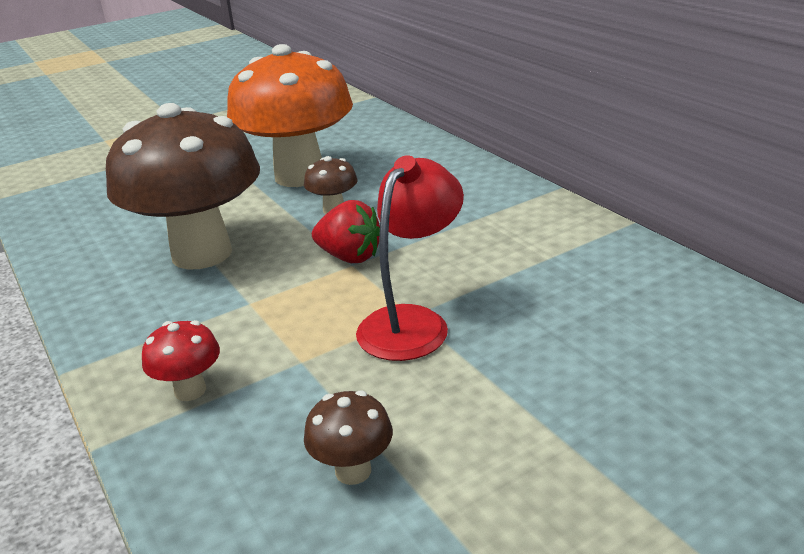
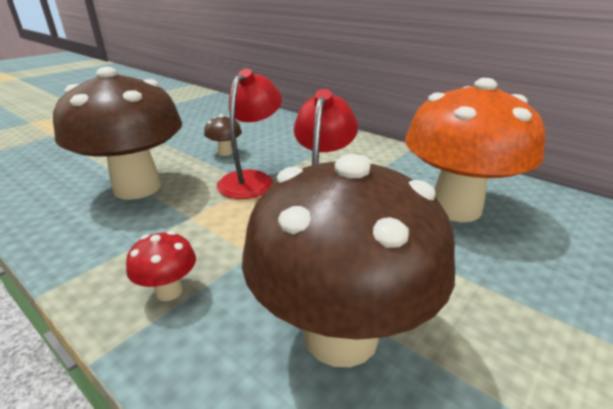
camera: 20 degrees left, 0 degrees up
orange mushroom [227,44,353,187] -> orange mushroom moved to [405,78,545,222]
brown mushroom [304,390,393,485] -> brown mushroom [242,154,455,367], size x2.49
red strawberry [312,200,380,263] -> red lamp [217,69,282,199]

